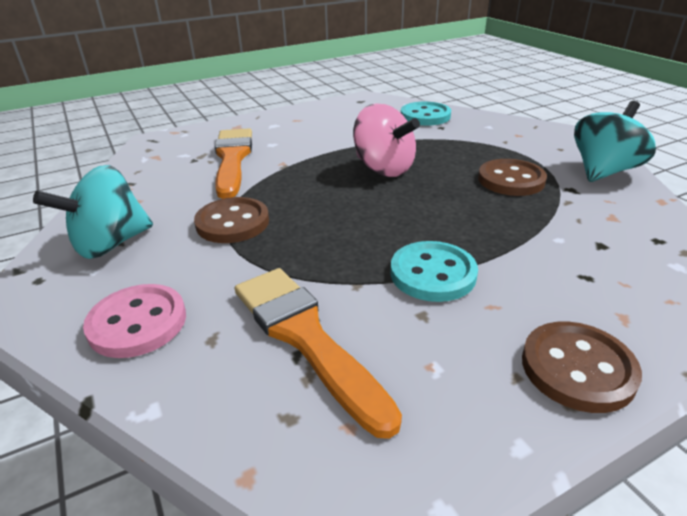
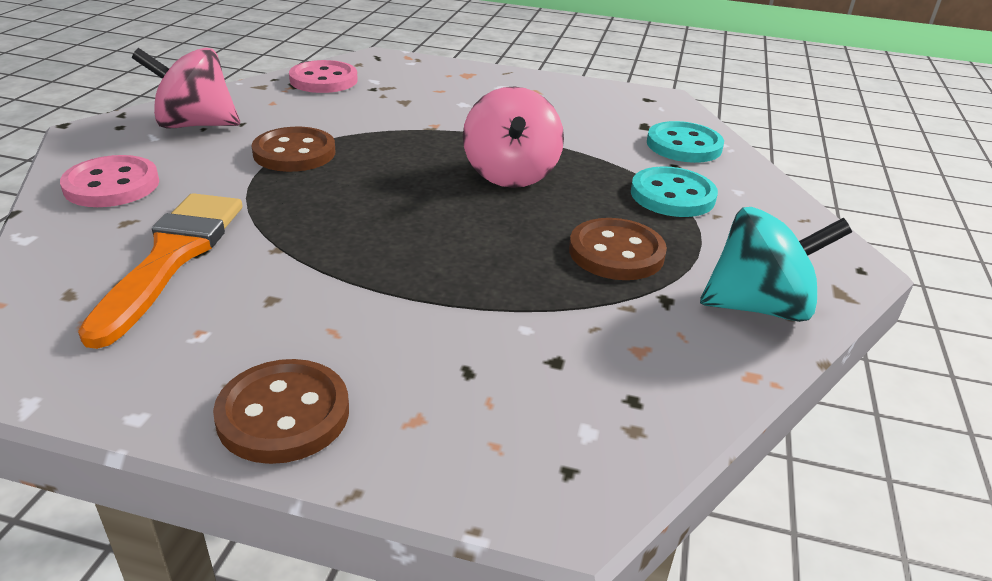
camera: 40 degrees right, 0 degrees up
turquoise spinning top [33,165,153,259] -> pink spinning top [132,48,240,129]
orange brush [214,128,252,199] -> none
turquoise button [390,241,478,302] -> turquoise button moved to [631,166,718,217]
none -> pink button [289,60,358,93]

